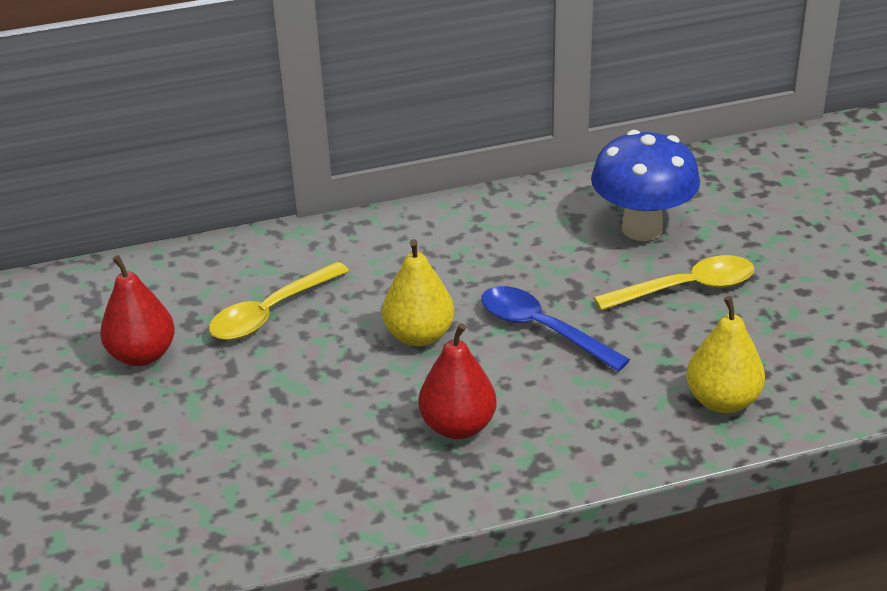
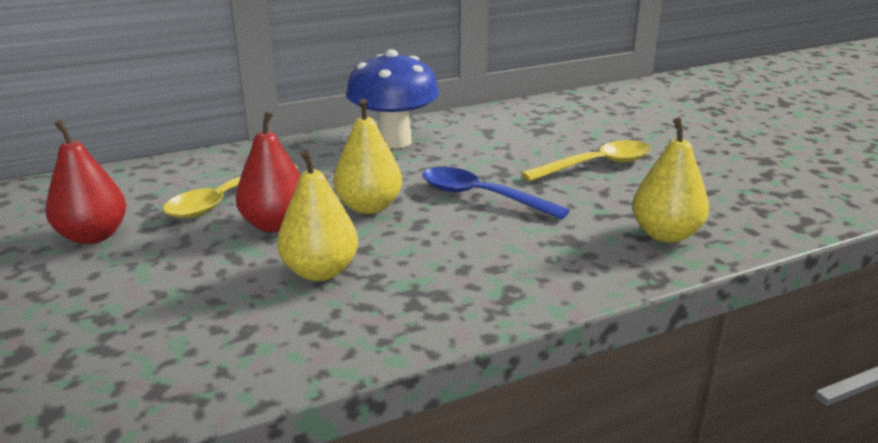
camera: 10 degrees left, 10 degrees down
red pear [418,323,497,439] -> red pear moved to [236,111,300,232]
blue mushroom [591,130,700,241] -> blue mushroom moved to [346,49,439,149]
none -> yellow pear [277,149,358,281]

